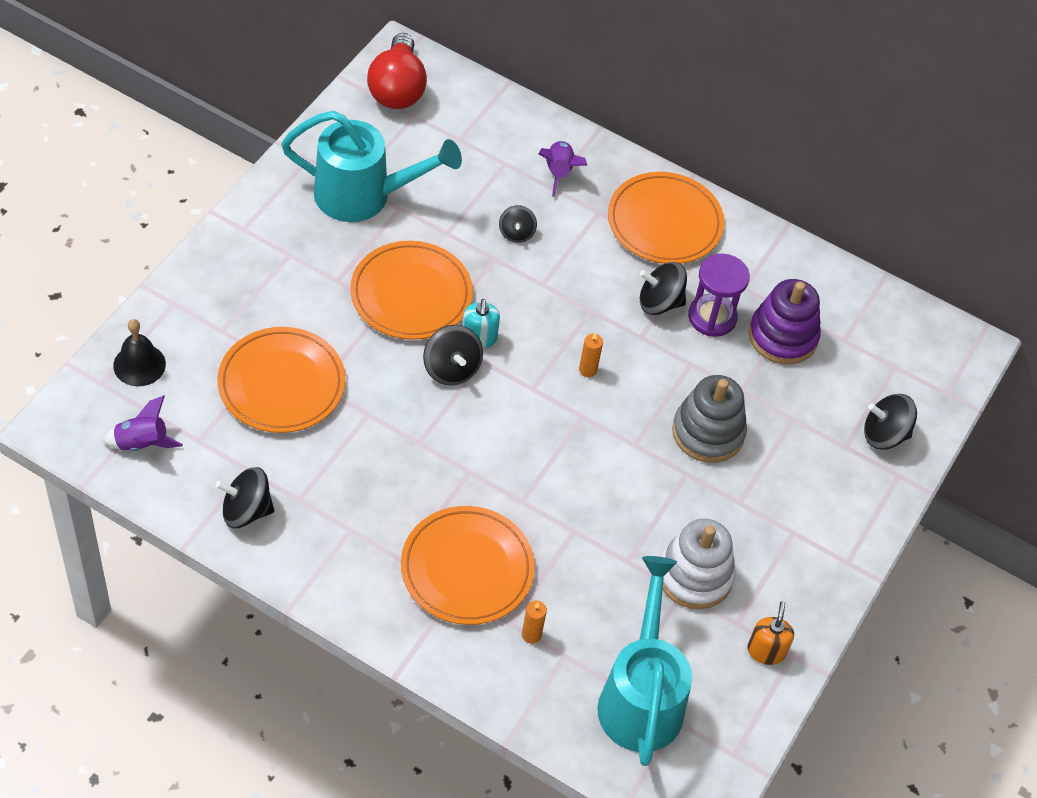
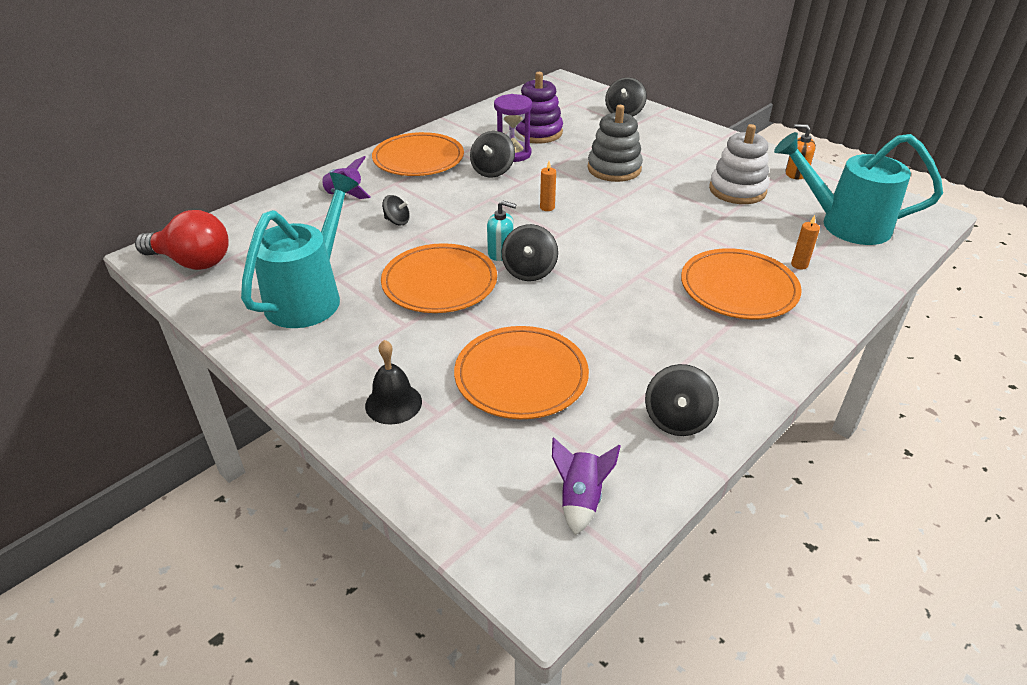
camera: 70 degrees left, 15 degrees down
black bell [113,319,166,386] -> black bell moved to [365,340,422,425]
black spinning top [423,325,483,385] -> black spinning top turned 105 degrees clockwise [502,224,558,281]

